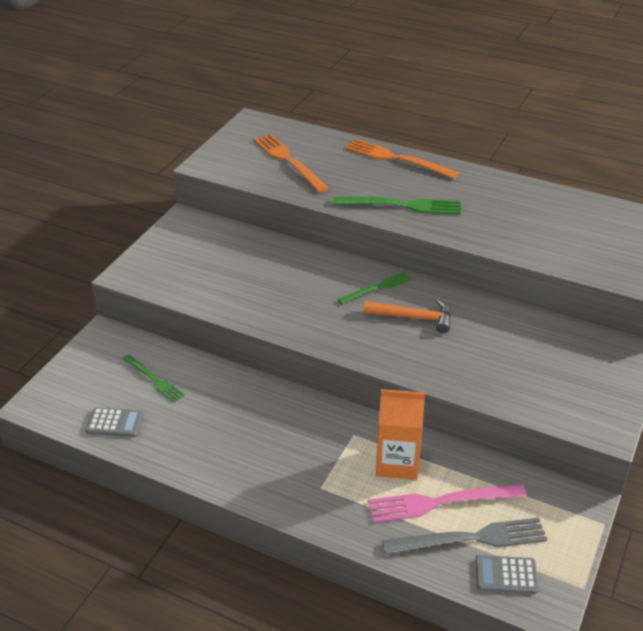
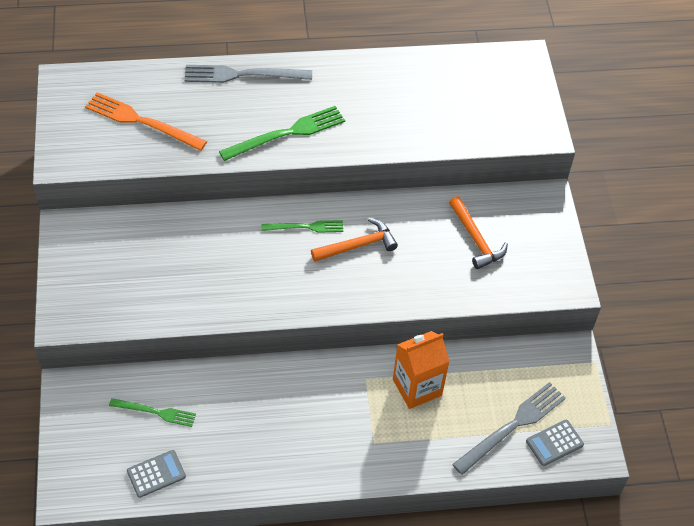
camera: 35 degrees left, 15 degrees up
green fork [338,272,412,304] -> green fork turned 60 degrees clockwise [261,220,343,233]
orange fork [345,139,459,179] -> grey fork [184,65,312,83]
pink fork [368,484,527,522] -> none
none -> orange hammer [449,196,508,269]

